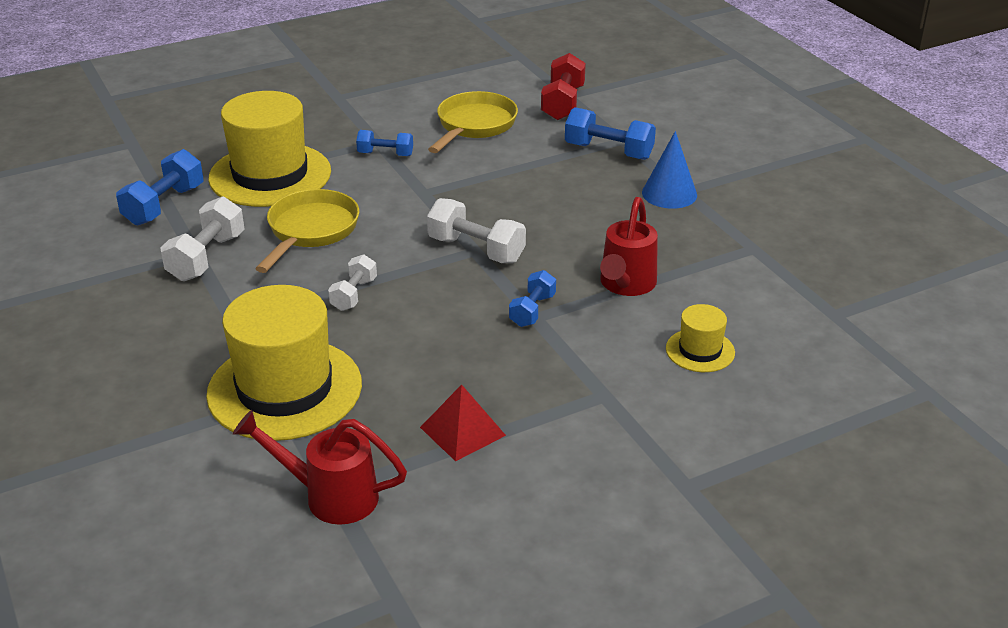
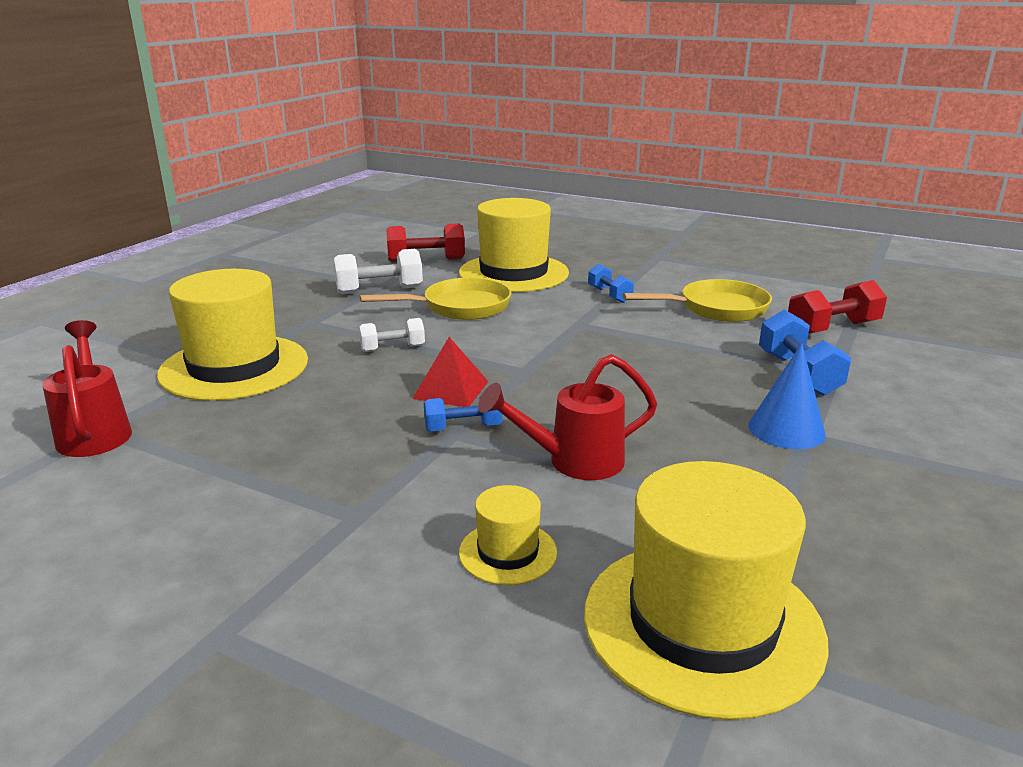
camera: 55 degrees right, 10 degrees down
blue dumbbell [116,149,203,225] -> red dumbbell [386,223,465,263]
red pyramid [420,384,506,461] -> red pyramid moved to [412,337,489,407]
white dumbbell [427,198,526,263] -> none
none -> yellow hat [584,461,829,720]

